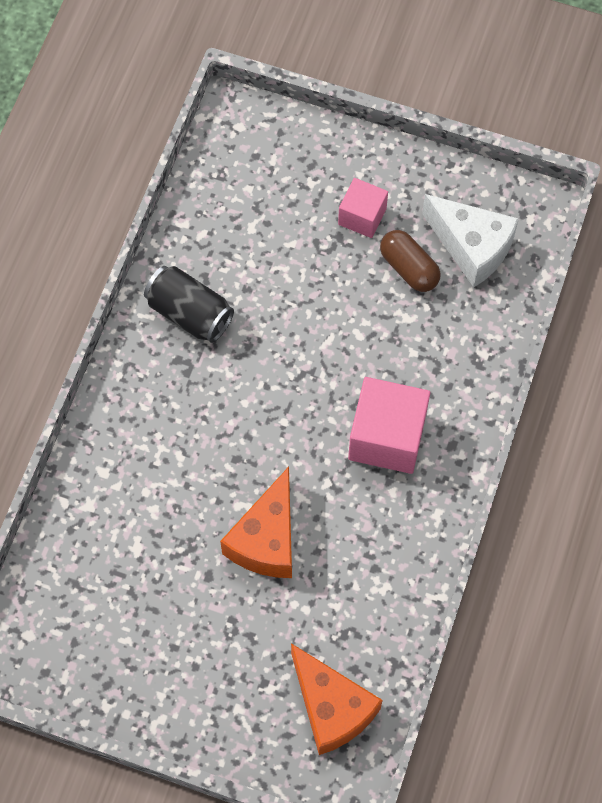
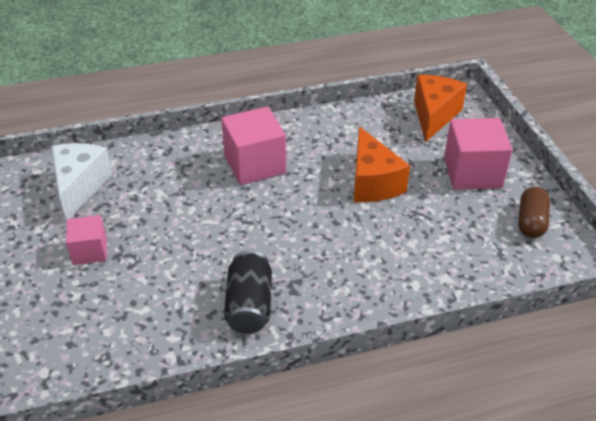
camera: 125 degrees left, 25 degrees down
orange cheese [220,467,292,578] -> orange cheese turned 90 degrees clockwise [354,127,410,202]
brown capsule [380,230,441,292] -> brown capsule moved to [518,187,550,238]
none -> pink cube [444,118,513,190]

